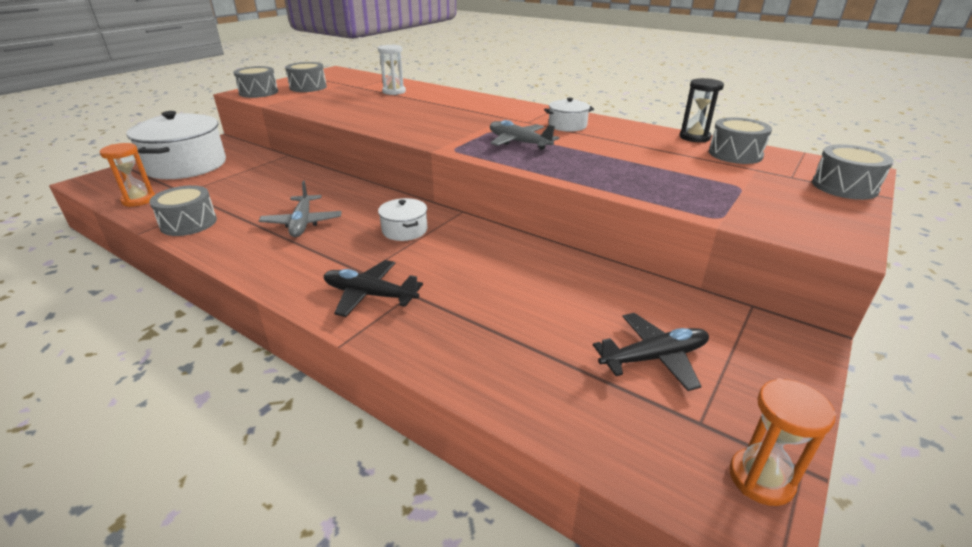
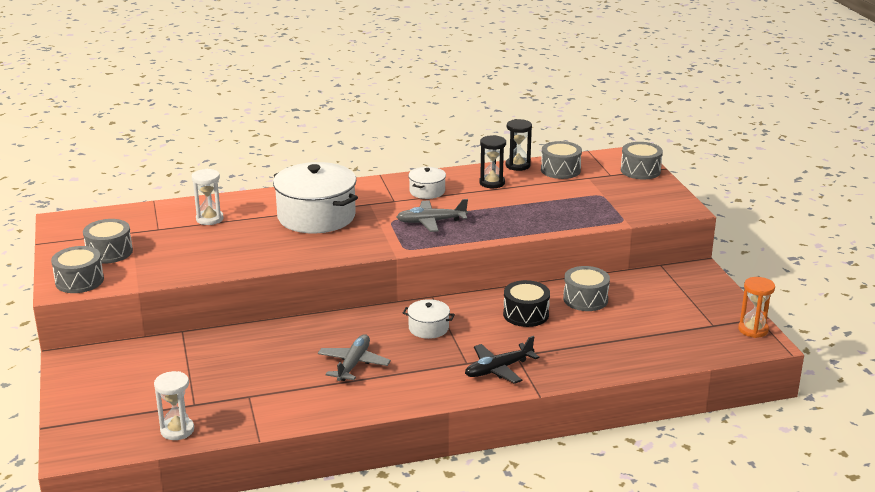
camera: 50 degrees left, 5 degrees down
orange hourglass [100,143,155,207] -> white hourglass [154,371,194,440]
white pot [126,111,226,179] -> white pot moved to [273,162,358,233]
grey drum [149,185,217,236] -> grey drum moved to [563,266,610,311]
grey plane [259,180,342,237] -> grey plane turned 105 degrees counterclockwise [318,334,391,381]
black plane [593,313,709,391] -> none
none -> black hourglass [479,135,506,188]
none -> black drum [503,280,550,327]

